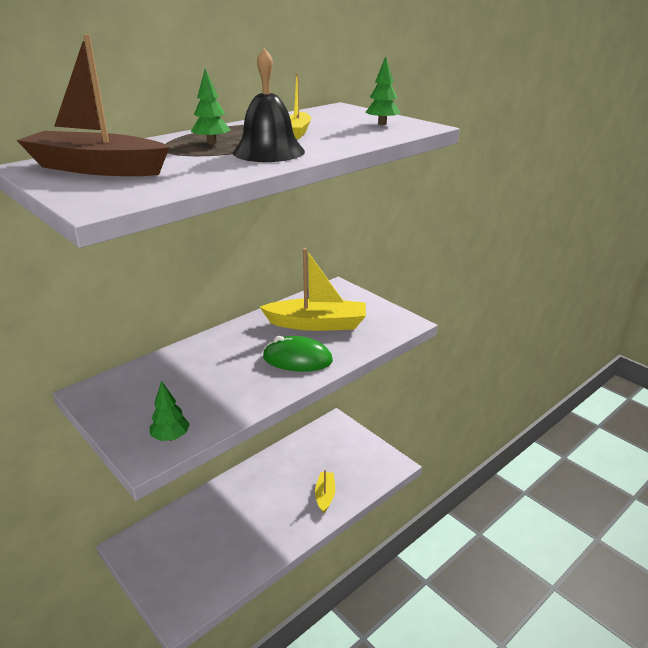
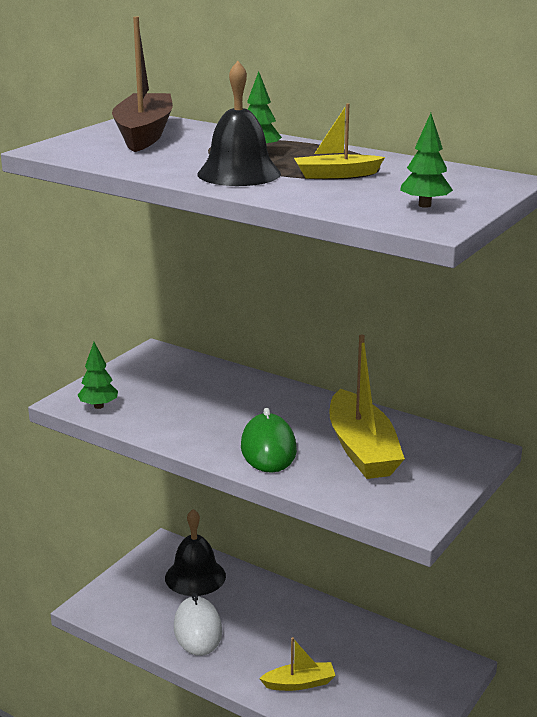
camera: 75 degrees right, 5 degrees down
none -> black bell [165,509,226,596]
none -> white mouse [174,593,222,656]

